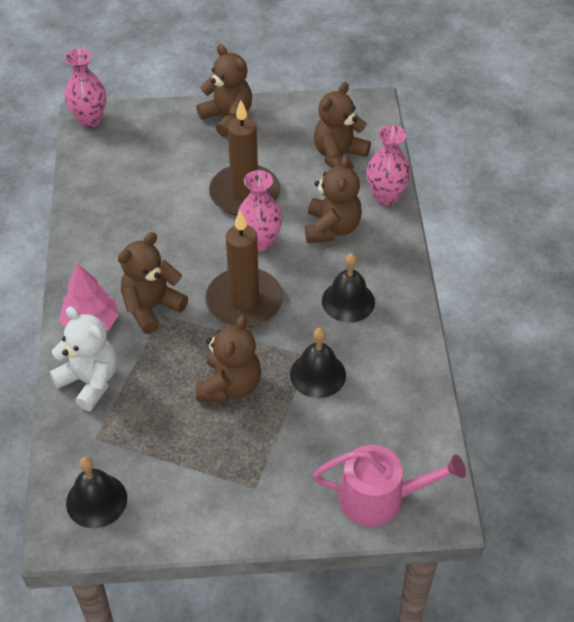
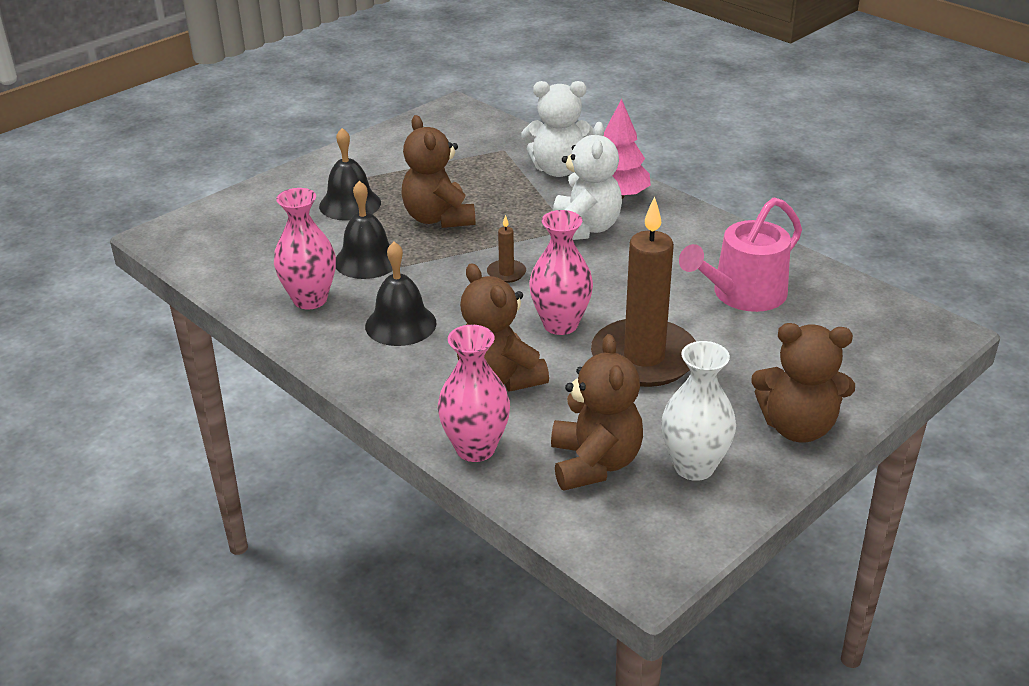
camera: 140 degrees right, 15 degrees down
pink vase [65,49,106,128] -> pink vase moved to [274,188,336,310]
black bell [66,456,127,528] -> black bell moved to [319,128,381,221]
brown teddy bear [118,232,188,334] -> white teddy bear [553,122,622,240]
brown candle [206,210,283,328] -> brown candle [487,215,526,283], size x0.40
pink watering can [313,445,466,527] -> pink watering can moved to [679,197,802,312]
none -> white vase [661,341,736,481]

